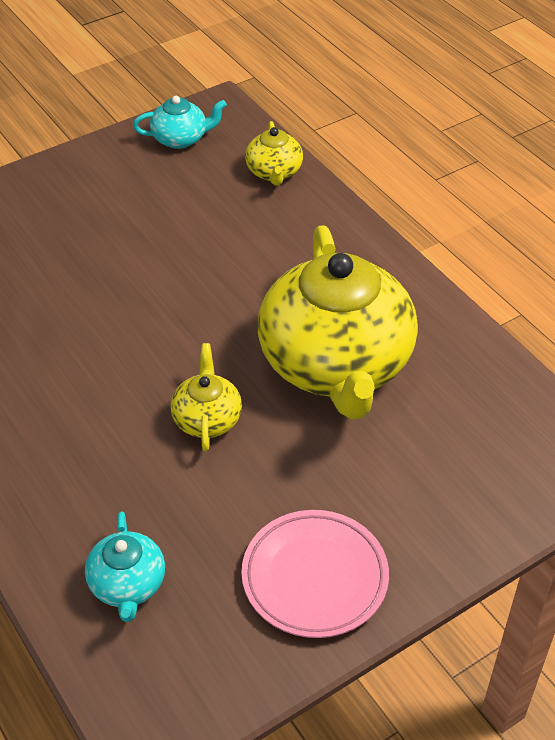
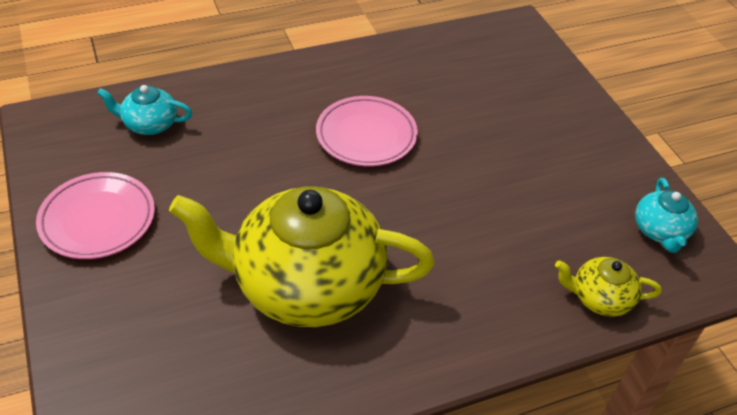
camera: 100 degrees right, 0 degrees up
yellow teapot [170,343,242,451] -> none
none -> pink plate [316,96,418,167]

